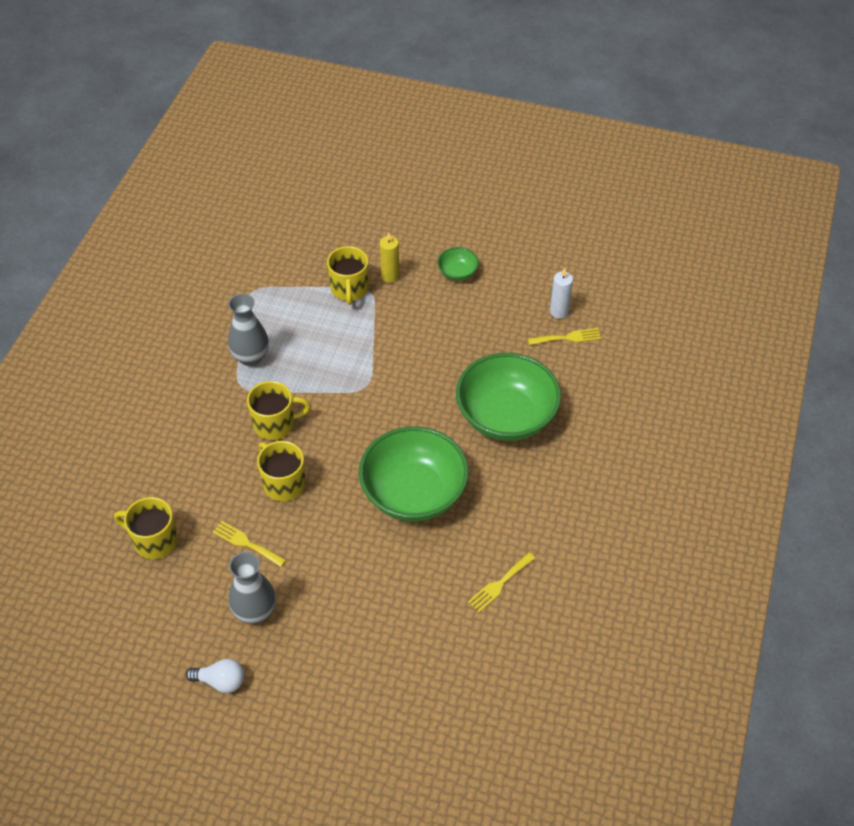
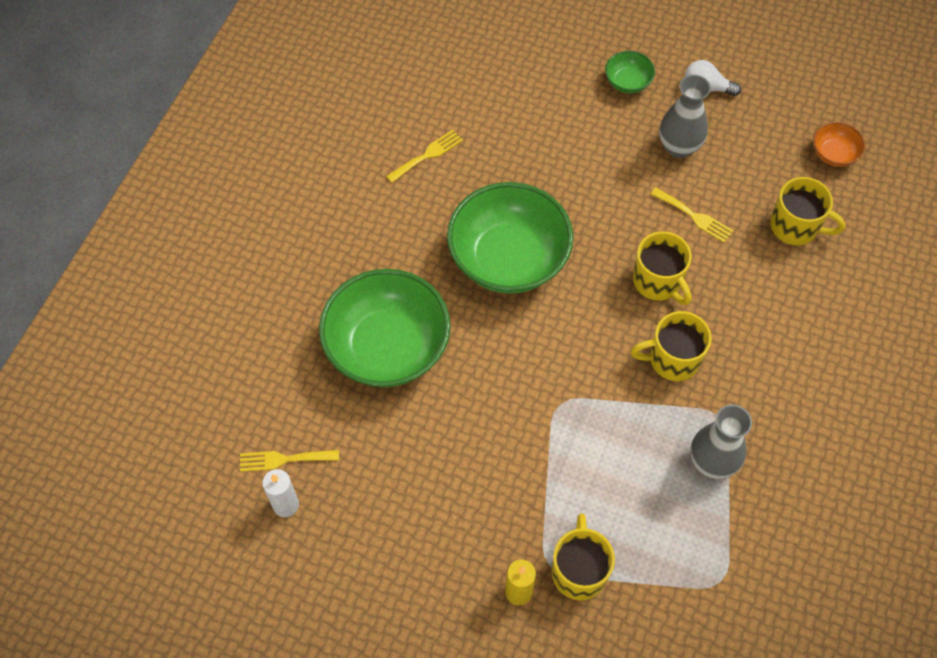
camera: 175 degrees left, 10 degrees up
green bowl [437,247,479,281] -> green bowl moved to [605,51,655,93]
none -> orange bowl [813,122,865,167]

